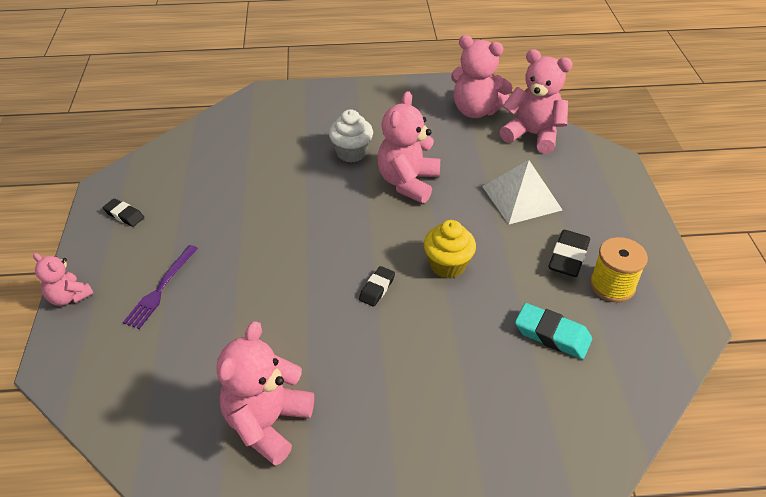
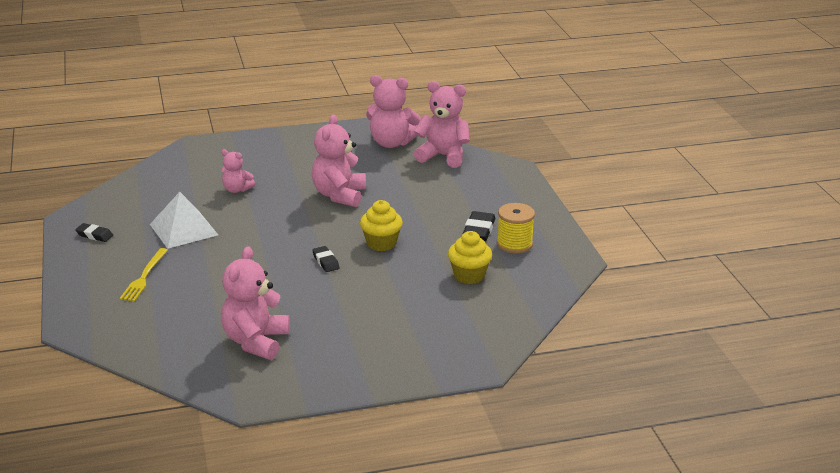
camera: 10 degrees left, 15 degrees down
pink teddy bear [33,253,93,306] -> pink teddy bear moved to [221,149,255,193]
purple fork [123,245,198,329] -> yellow fork [119,248,168,302]
white cupcake [329,109,373,162] -> none
black eraser [359,266,395,307] -> black eraser turned 45 degrees counterclockwise [312,246,339,272]
white pyramid [482,160,562,224] -> white pyramid moved to [150,192,218,249]
turquoise eraser [515,303,592,359] -> yellow cupcake [448,231,492,284]

